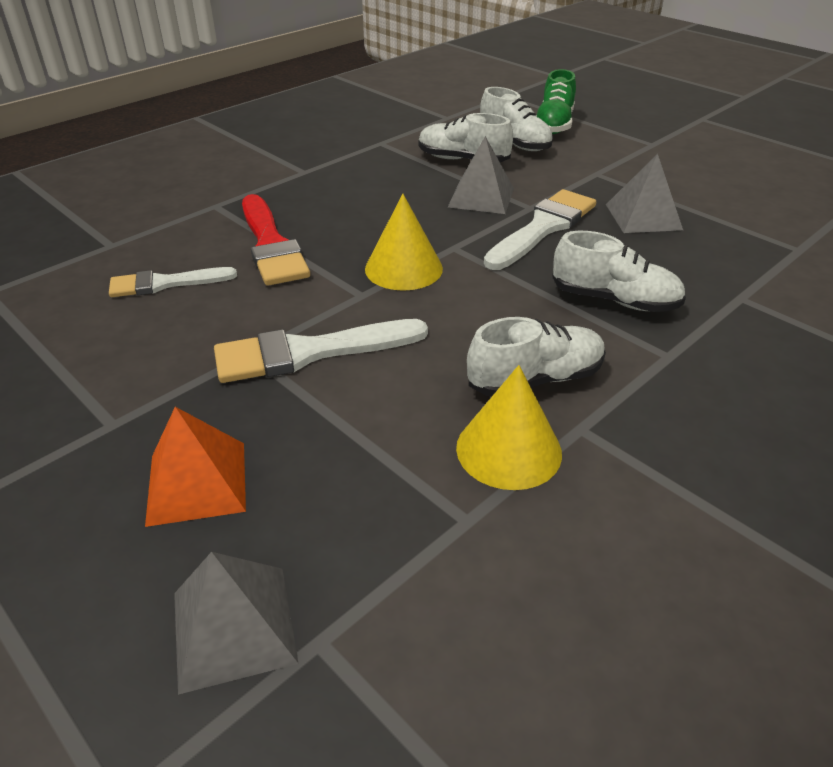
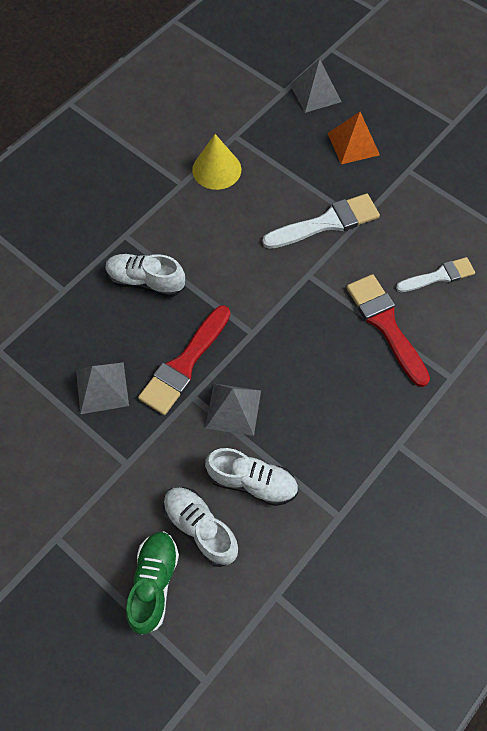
camera: 175 degrees right, 25 degrees up
yellow cone [365,194,443,291] -> none
white shoe [467,317,606,397] -> none
white brush [484,189,596,270] -> red brush [138,305,230,415]

